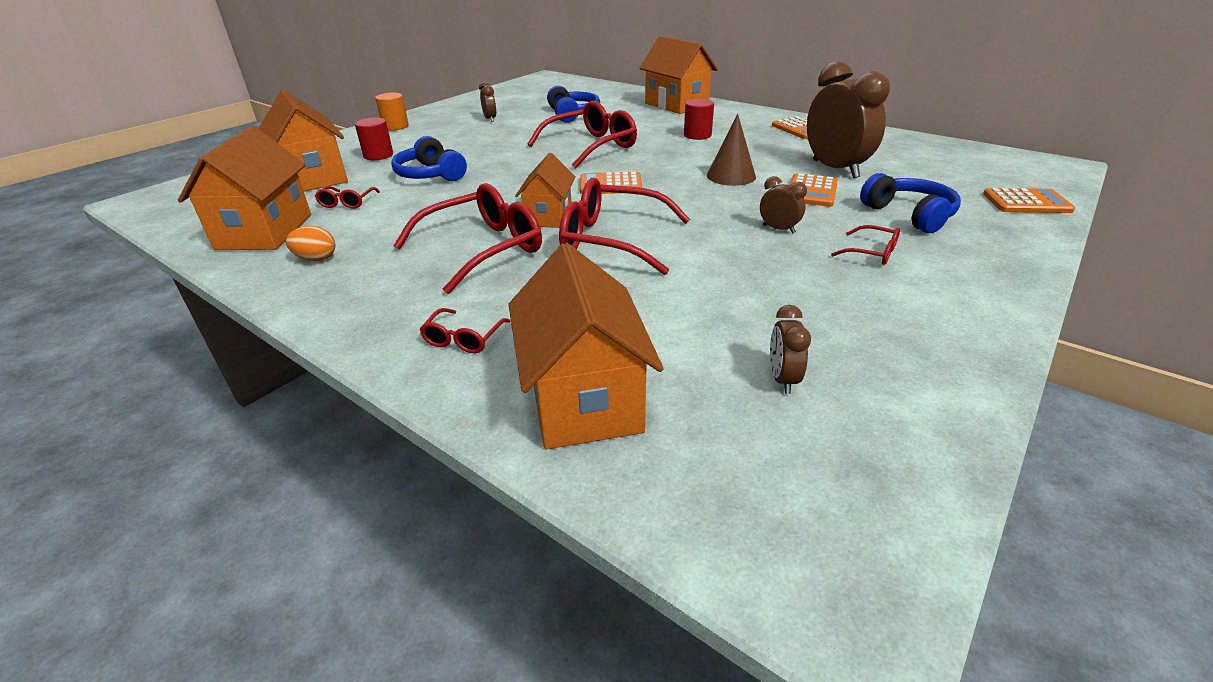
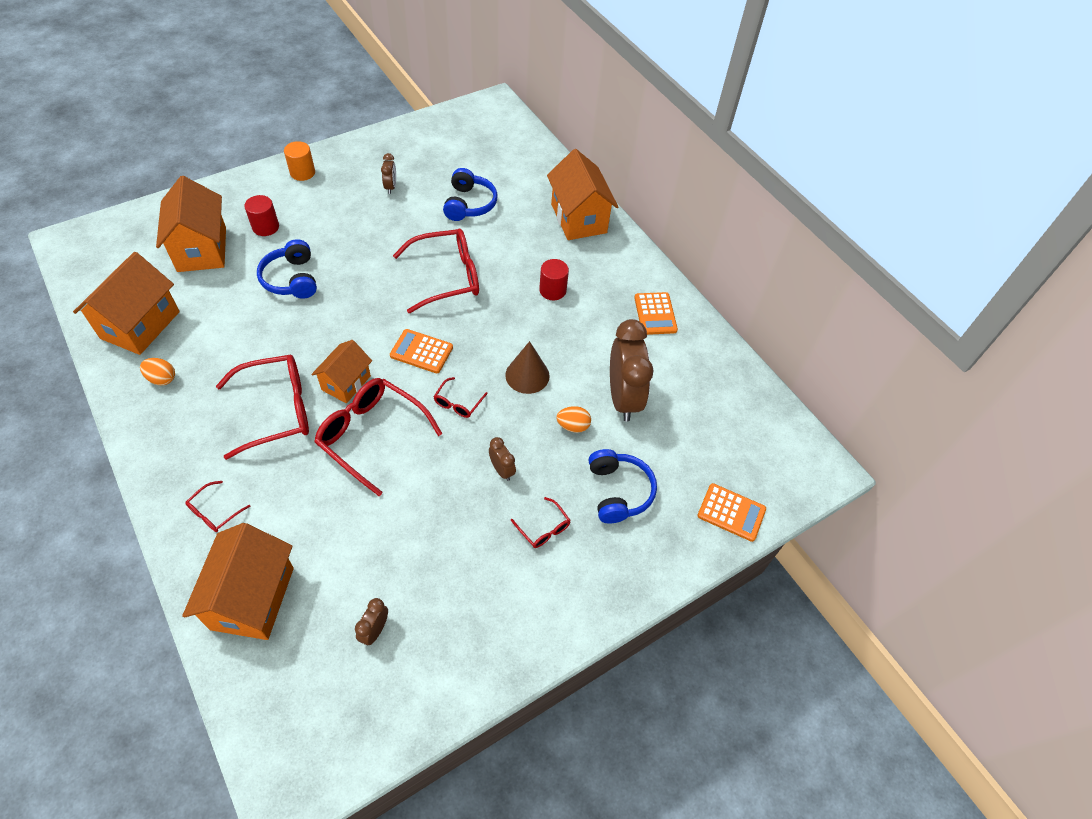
camera: 15 degrees right, 20 degrees up
red glasses [315,186,380,209] -> red glasses moved to [434,377,488,418]
orange calculator [790,173,838,207] -> orange egg [556,406,591,433]

